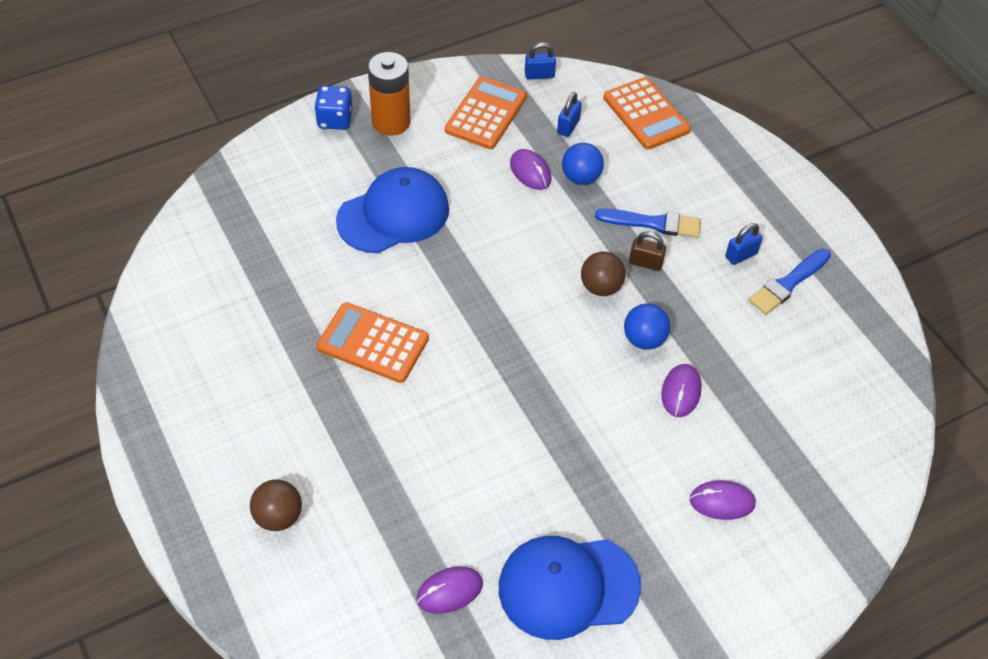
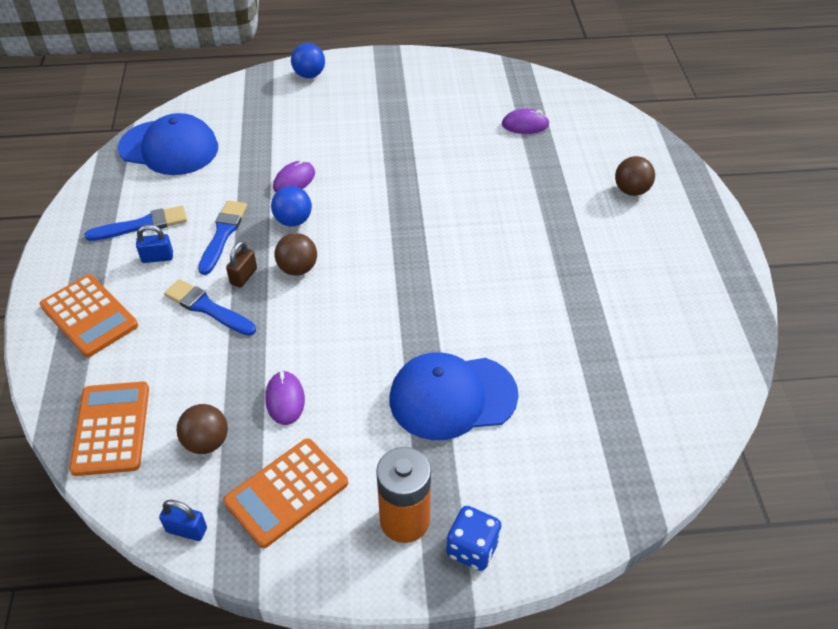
camera: 155 degrees left, 5 degrees down
orange calculator [317,302,429,383] -> orange calculator moved to [40,274,138,357]
blue cap [499,536,641,640] -> blue cap moved to [118,113,218,175]
blue padlock [557,92,582,137] -> brown ball [177,404,228,454]
blue ball [562,143,604,185] -> blue ball moved to [291,43,325,78]
brown padlock [629,231,666,271] -> brown padlock turned 75 degrees clockwise [226,241,257,288]
purple mouse [689,480,756,520] -> none
none -> blue brush [198,200,247,275]

